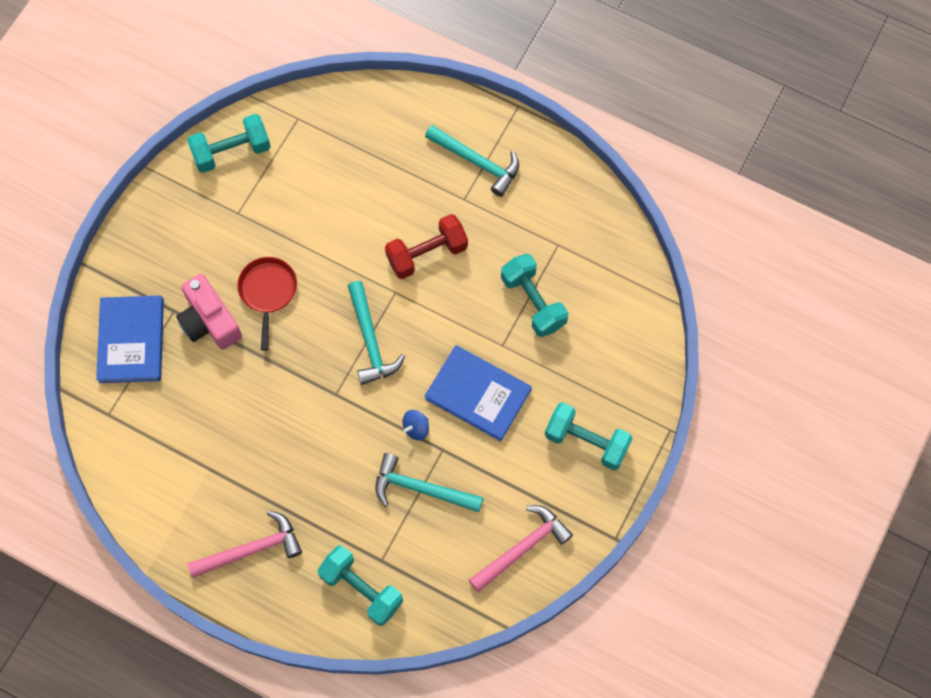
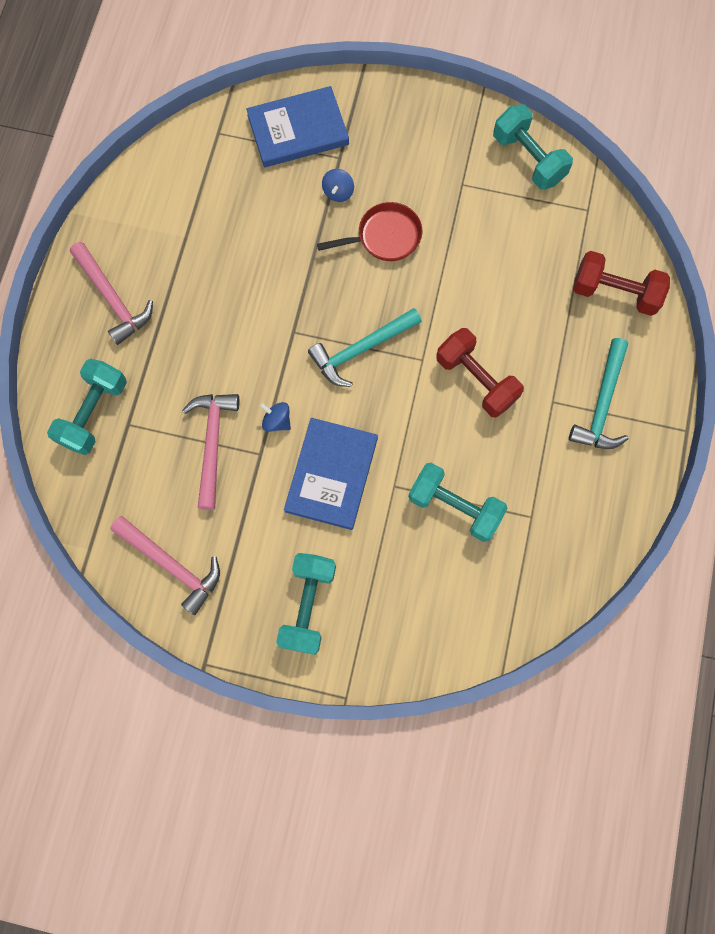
camera: 75 degrees right, 5 degrees up
pink camera [176,274,242,350] -> blue spinning top [322,169,354,202]
turquoise hammer [375,453,483,512] -> pink hammer [182,394,239,510]
turquoise dumbbell [501,254,568,337] -> turquoise dumbbell turned 75 degrees clockwise [408,463,507,542]
none -> red dumbbell [573,251,670,316]

